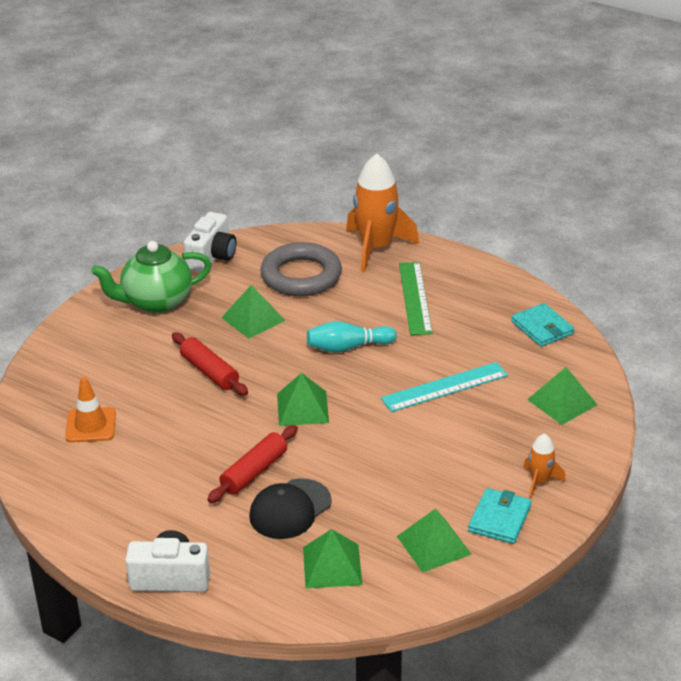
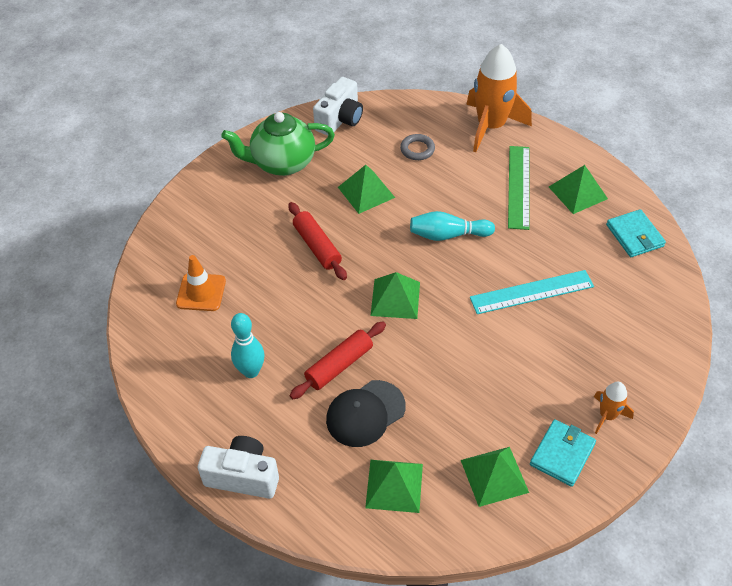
camera: 10 degrees right, 15 degrees up
grey ring [260,242,342,296] -> grey ring [400,134,435,160], size x0.47
green pyramid [527,367,598,425] -> green pyramid moved to [549,165,608,214]
none -> turquoise bowling pin [231,313,265,378]

